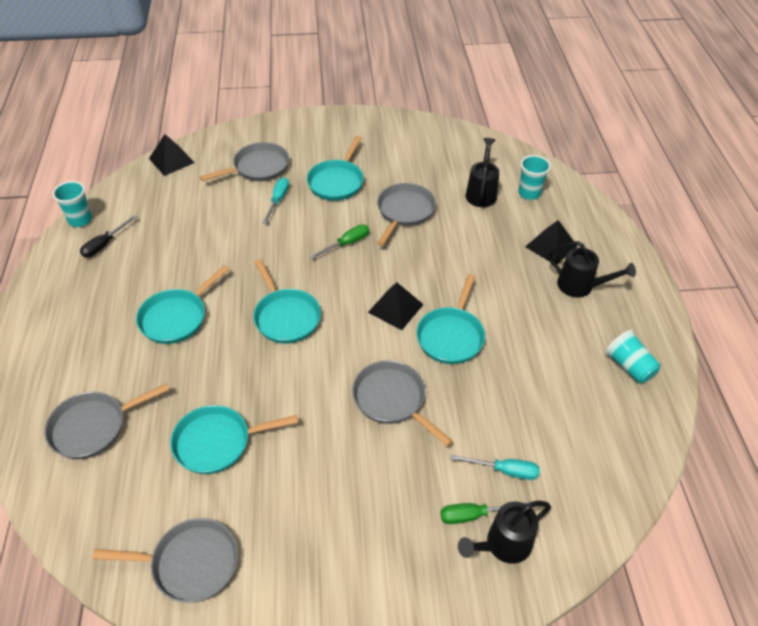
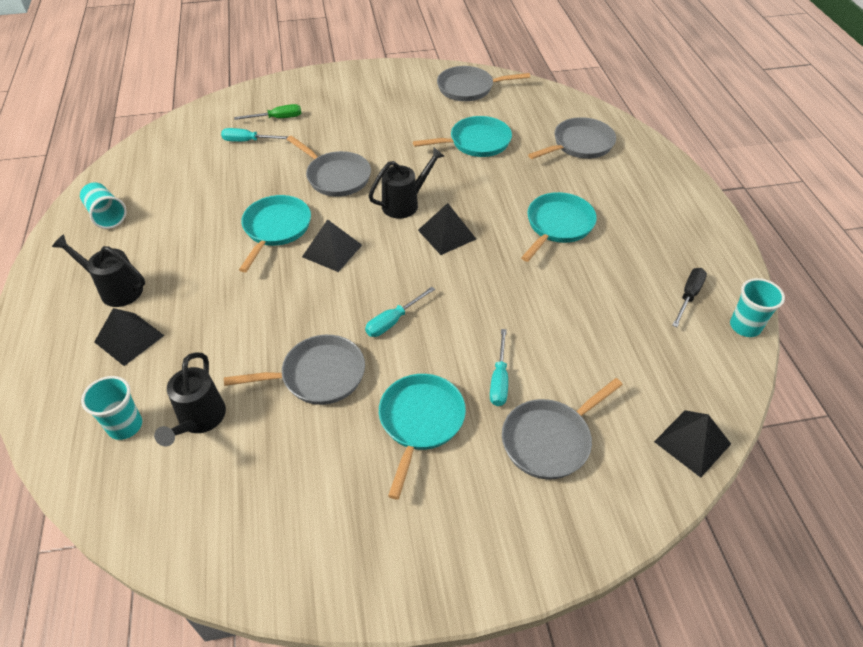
camera: 175 degrees right, 0 degrees up
turquoise pan [253,259,321,344] -> black pyramid [418,203,476,255]
green screwdriver [310,224,369,259] -> turquoise screwdriver [365,287,435,337]
grey pan [377,183,436,246] -> grey pan turned 120 degrees counterclockwise [224,335,365,405]
black watering can [458,501,551,564] -> black watering can moved to [369,147,444,219]

